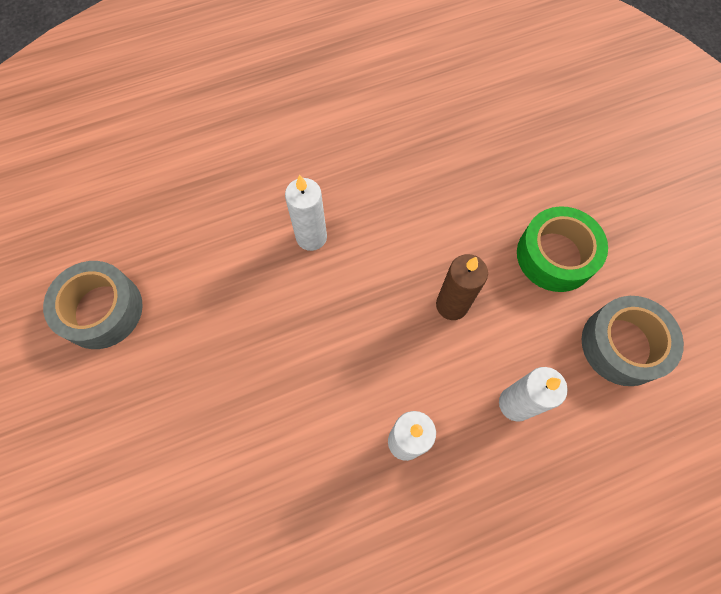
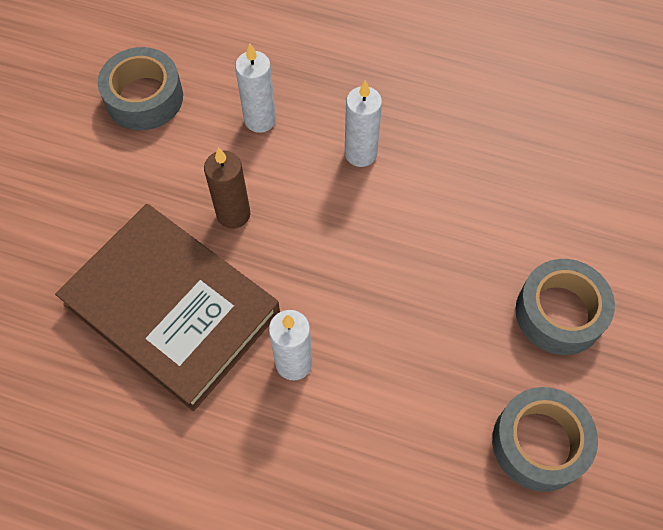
camera: 140 degrees left, 5 degrees down
green tape [517,206,608,292] -> none
none -> brown book [55,204,280,411]
none -> grey tape [516,259,615,355]

